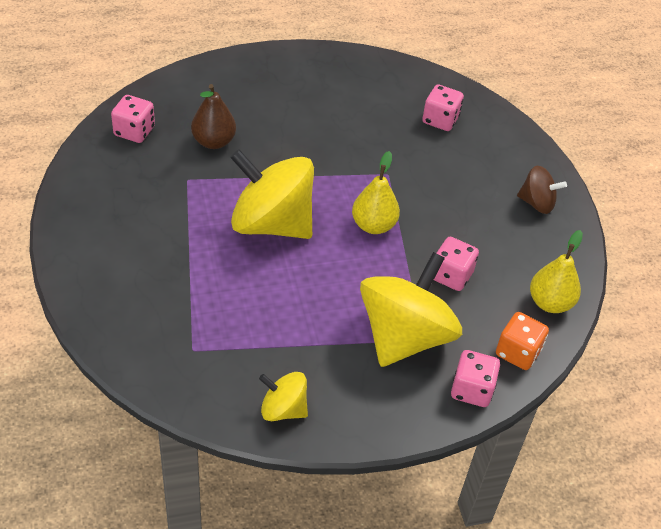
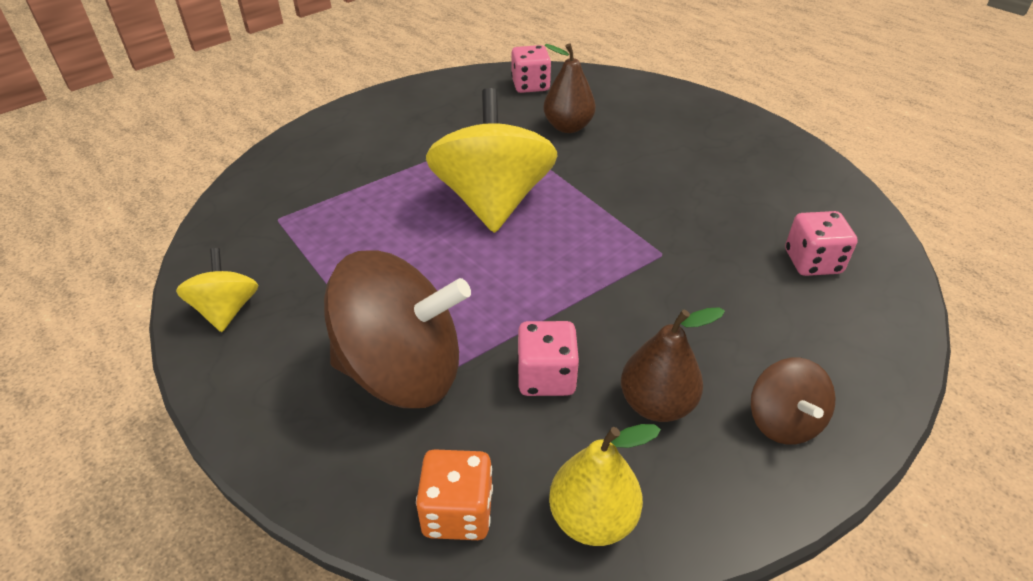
camera: 65 degrees right, 5 degrees down
yellow pear [352,151,400,234] -> none
yellow spinning top [360,252,462,367] -> brown spinning top [324,250,471,408]
pink dice [451,350,500,407] -> none
none -> brown pear [621,307,725,422]

